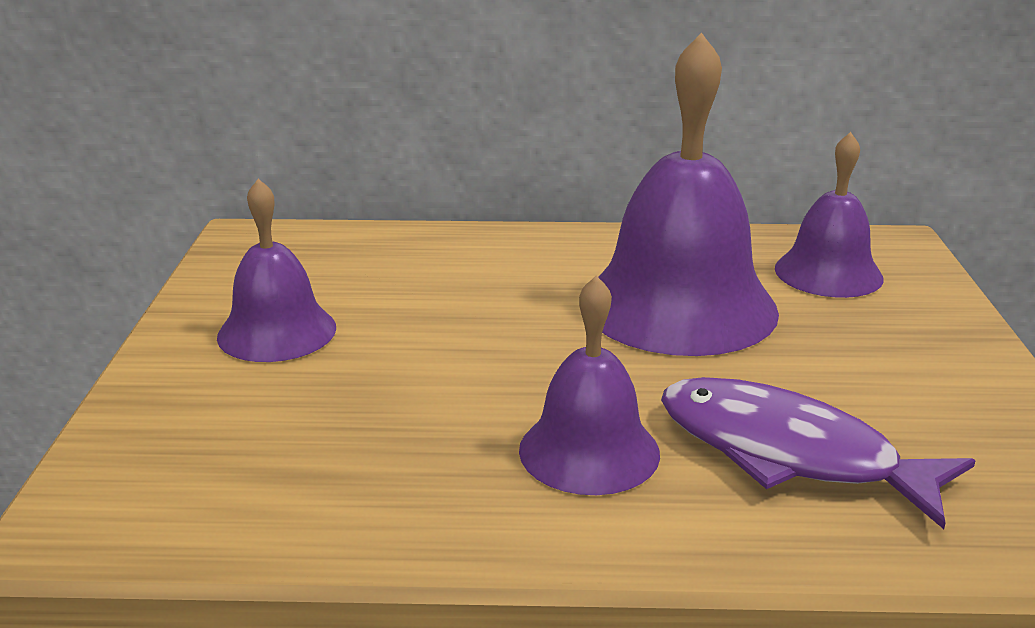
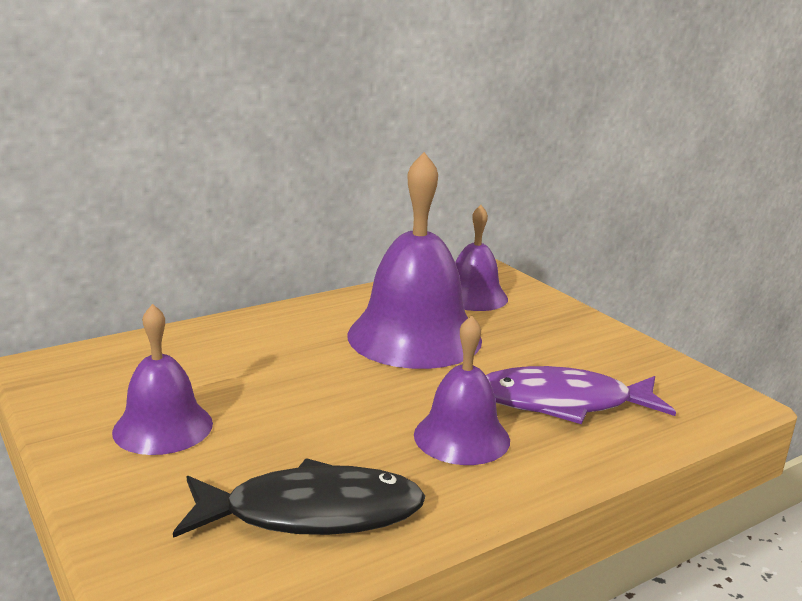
camera: 35 degrees left, 5 degrees down
none -> black fish [173,458,426,538]

